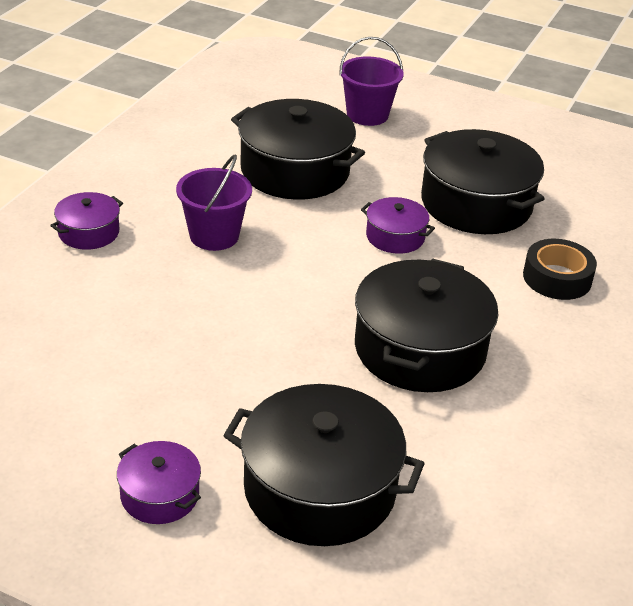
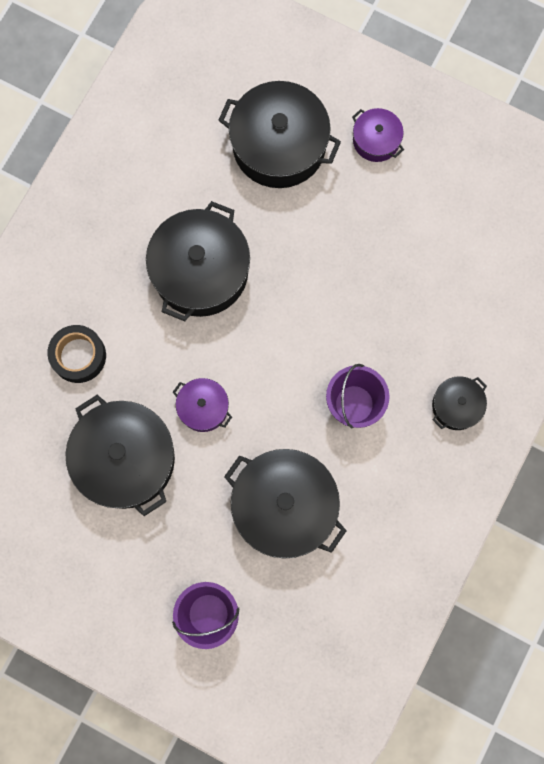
camera: 175 degrees left, 40 degrees up
purple pot [50,192,123,250] -> black pot [432,376,487,430]

